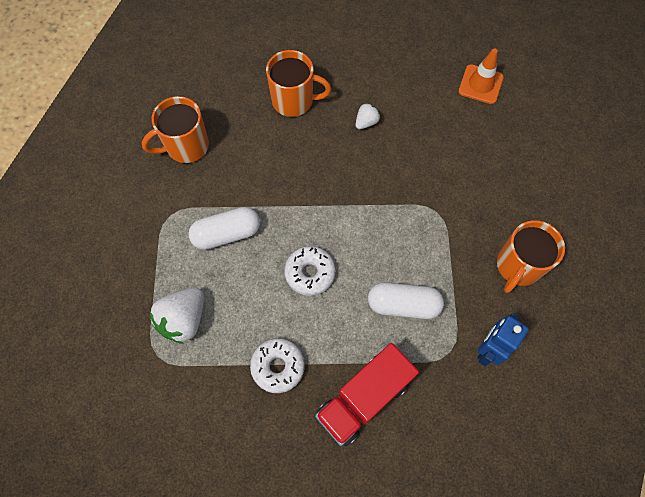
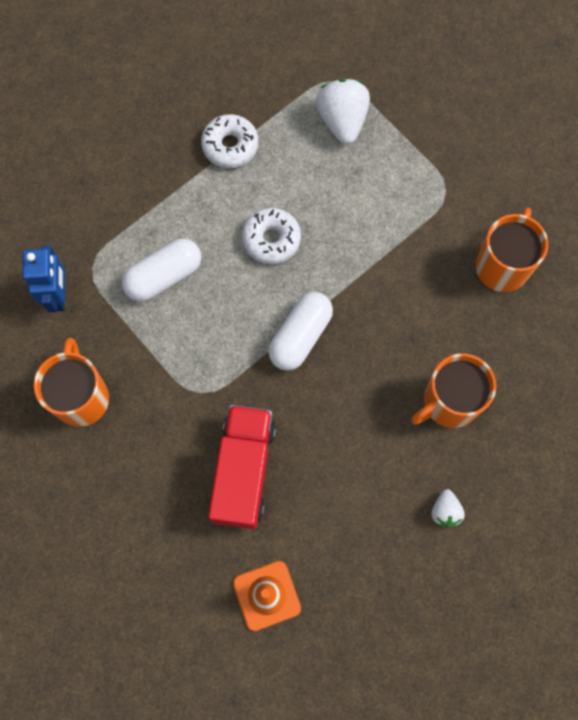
camera: 140 degrees right, 5 degrees up
white capsule [188,207,260,250] -> white capsule moved to [269,292,333,371]
red truck [315,343,419,446] -> red truck moved to [208,405,276,530]
white strawberry [356,103,380,129] -> white strawberry moved to [432,489,465,527]

